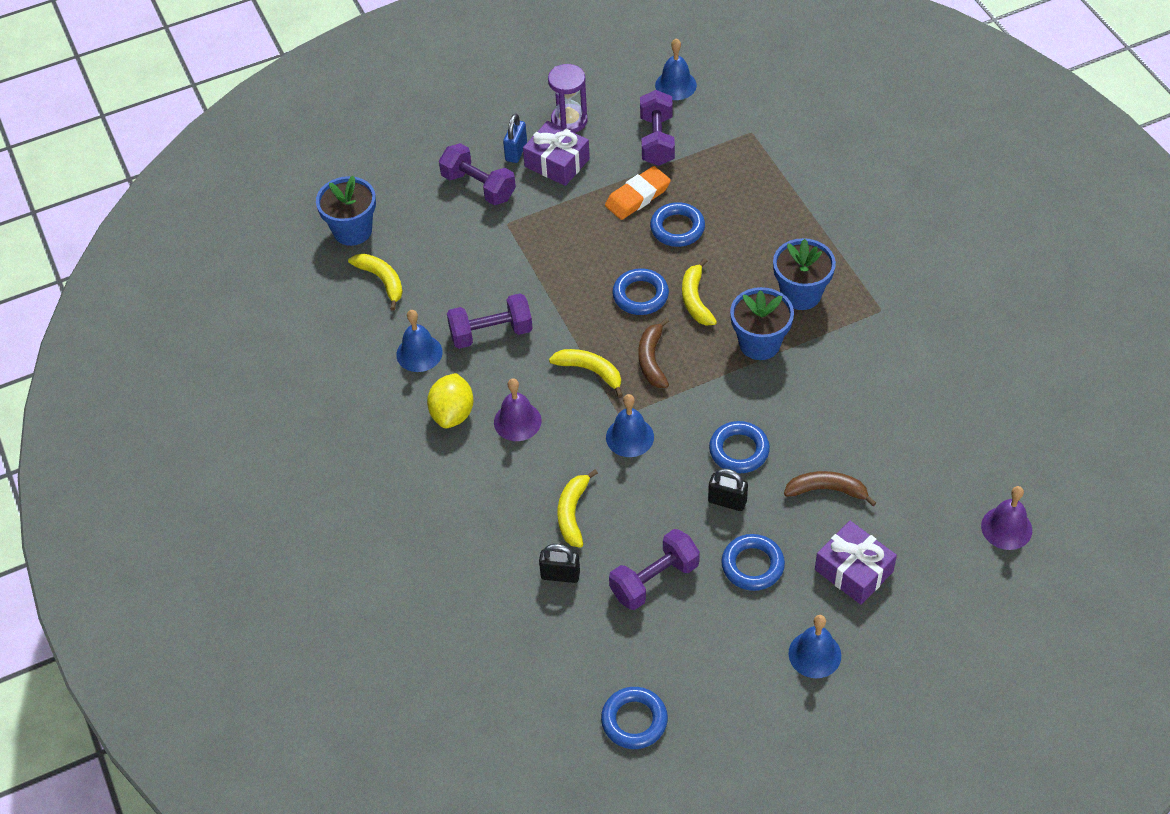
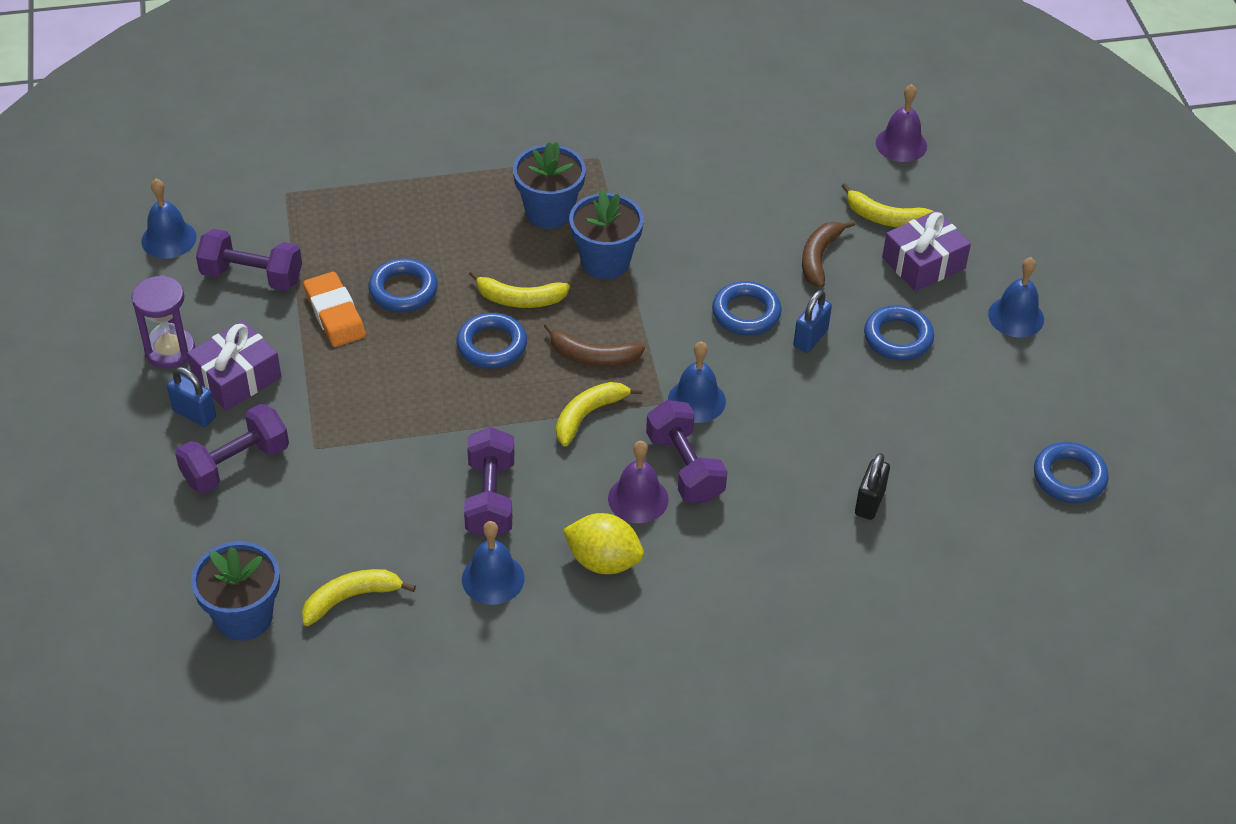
camera: 80 degrees left, 5 degrees down
yellow banana [557,469,598,548] -> yellow banana moved to [842,183,934,227]
purple dumbbell [609,529,700,610] -> purple dumbbell moved to [646,400,727,503]
black padlock [708,468,748,511] -> blue padlock [793,290,832,353]

